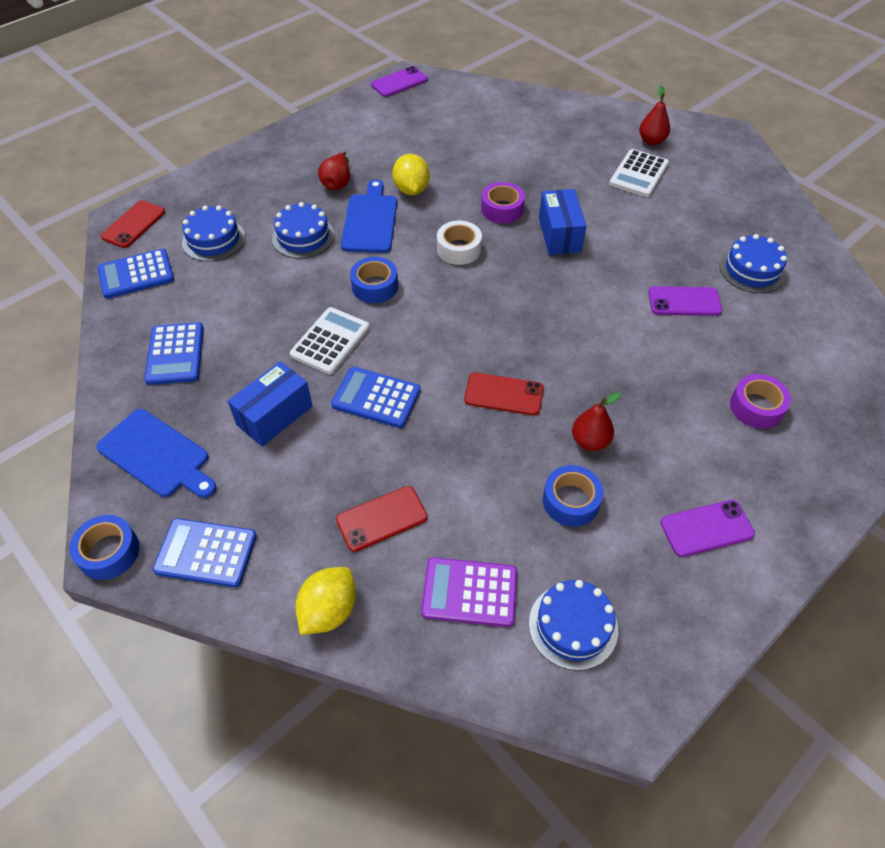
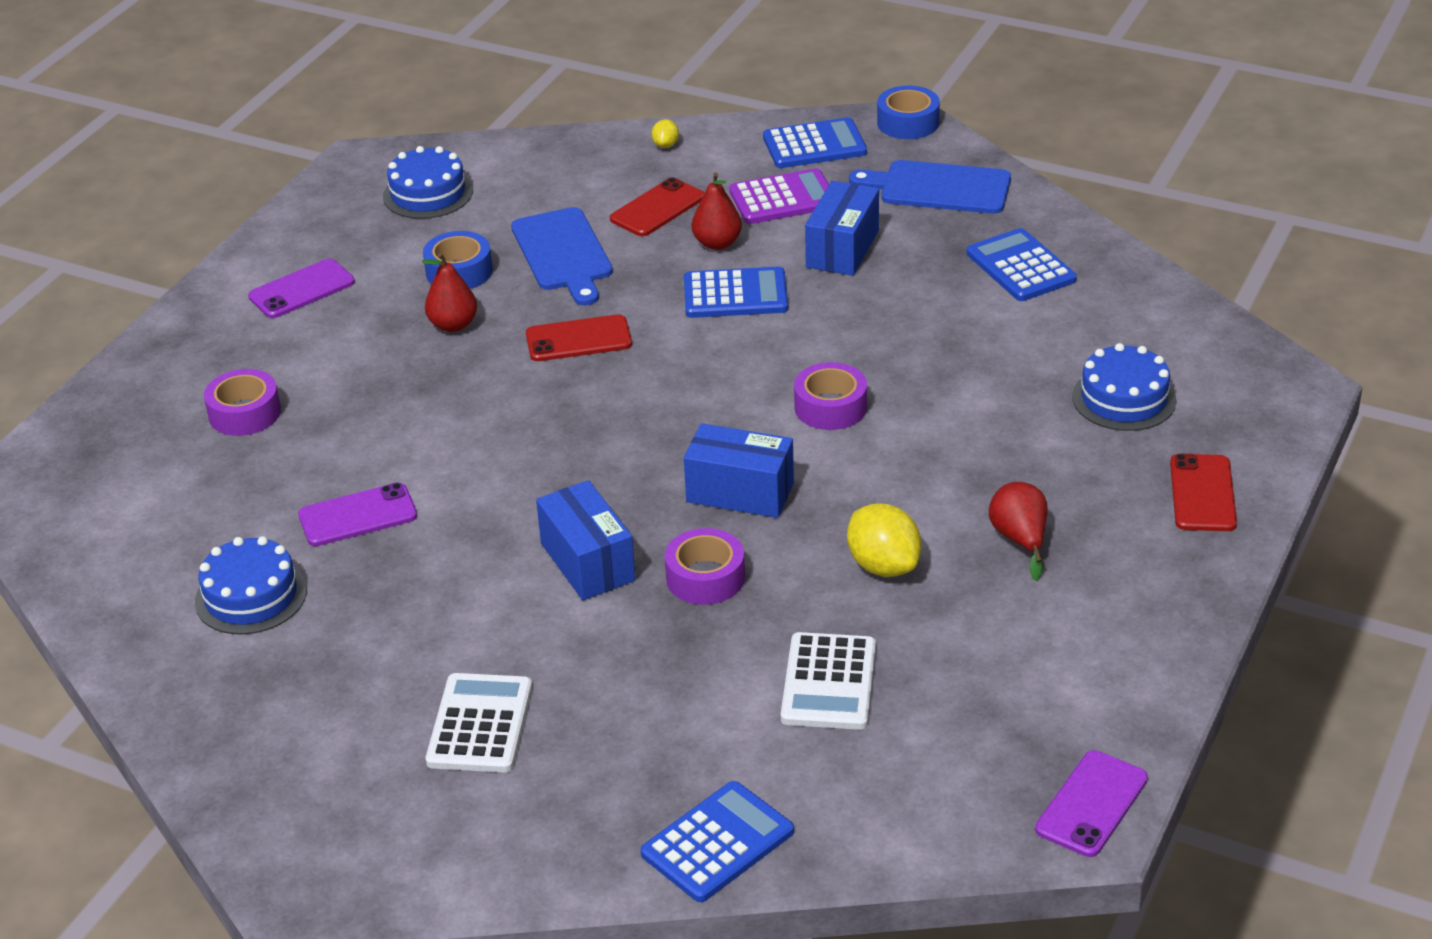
camera: 160 degrees right, 15 degrees down
blue calculator [97,249,174,299] -> blue calculator moved to [640,781,794,902]
red phone [101,200,165,248] -> red phone moved to [1170,454,1237,531]
blue cake [272,202,334,258] -> none
white calculator [290,307,370,375] -> white calculator moved to [781,632,876,730]
yellow lemon [296,567,356,635] -> yellow lemon [652,119,679,148], size x0.50
blue cutting board [341,179,397,253] -> blue cutting board moved to [511,207,613,306]
blue tape [350,257,398,303] -> purple tape [794,362,867,430]
purple calculator [421,557,517,627] -> purple calculator moved to [729,168,829,224]
white tape [437,221,482,265] -> blue box [684,423,794,518]
red pear [639,86,670,145] -> red pear moved to [692,172,742,250]

